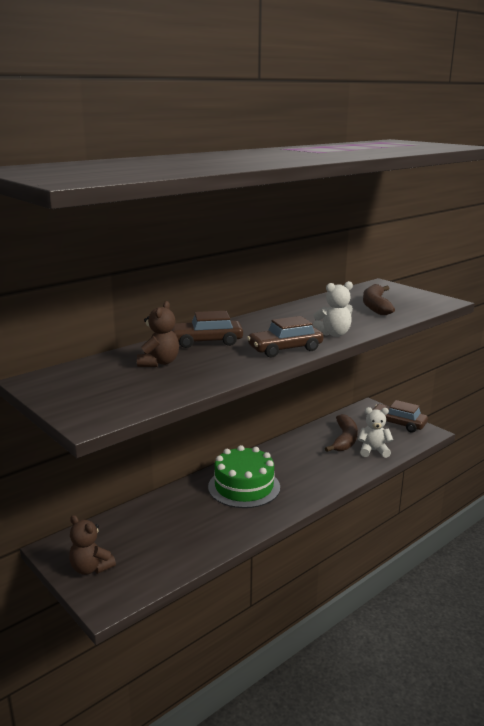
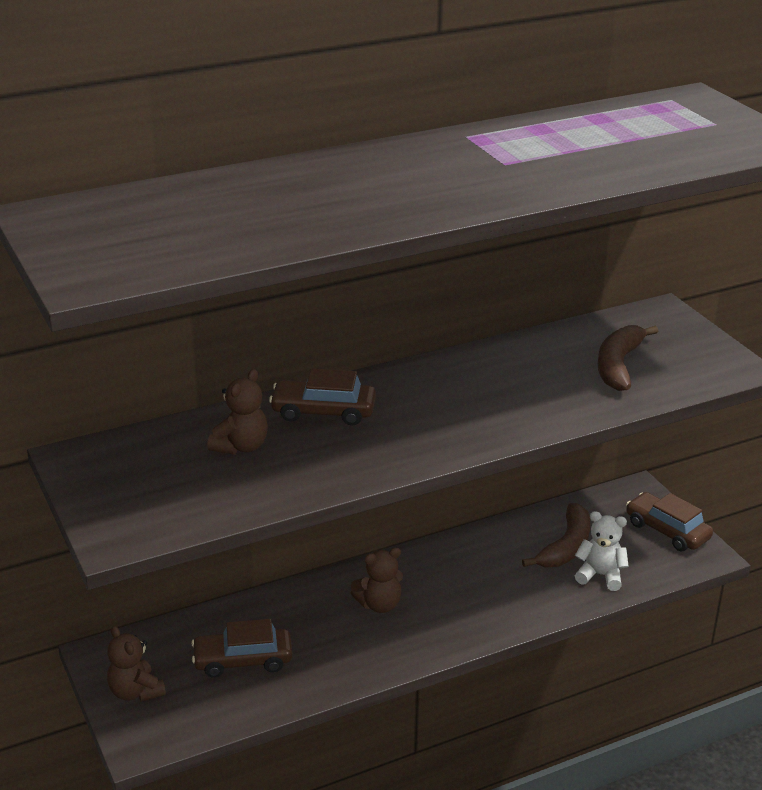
camera: 15 degrees right, 10 degrees up
green cake [208,445,280,508] -> brown teddy bear [351,547,403,613]
brown car [247,316,324,357] -> brown car moved to [191,619,293,678]
white teddy bear [312,281,353,337] -> none

